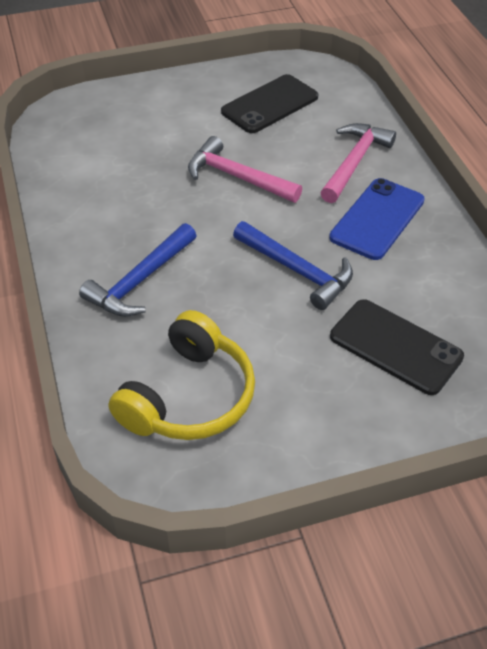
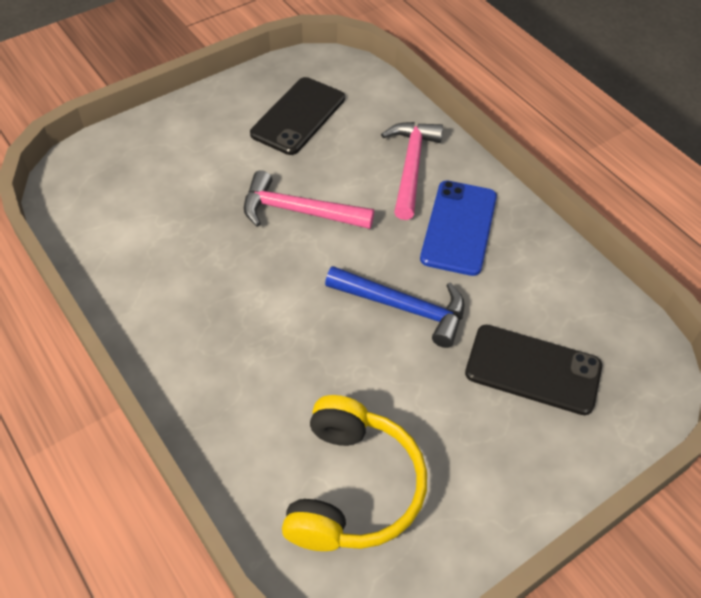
camera: 20 degrees left, 5 degrees up
blue hammer [79,223,197,317] -> none

